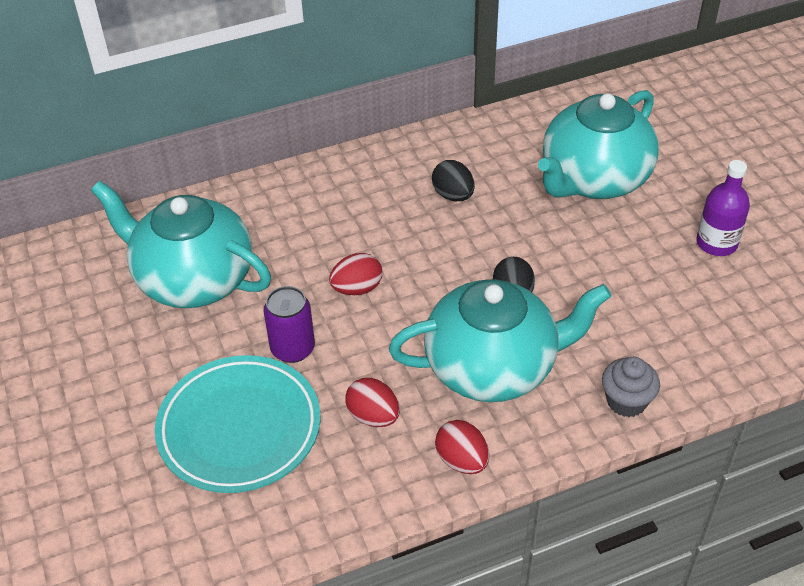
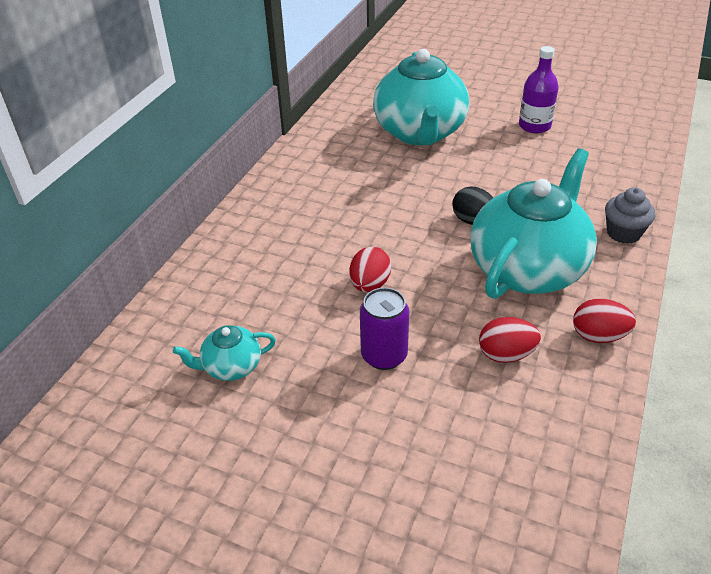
camera: 45 degrees left, 5 degrees down
turquoise teapot [91,181,271,308] -> turquoise teapot [173,325,276,381], size x0.45
turquoise plate [155,355,320,493] -> none
black egg [432,160,475,201] -> none

